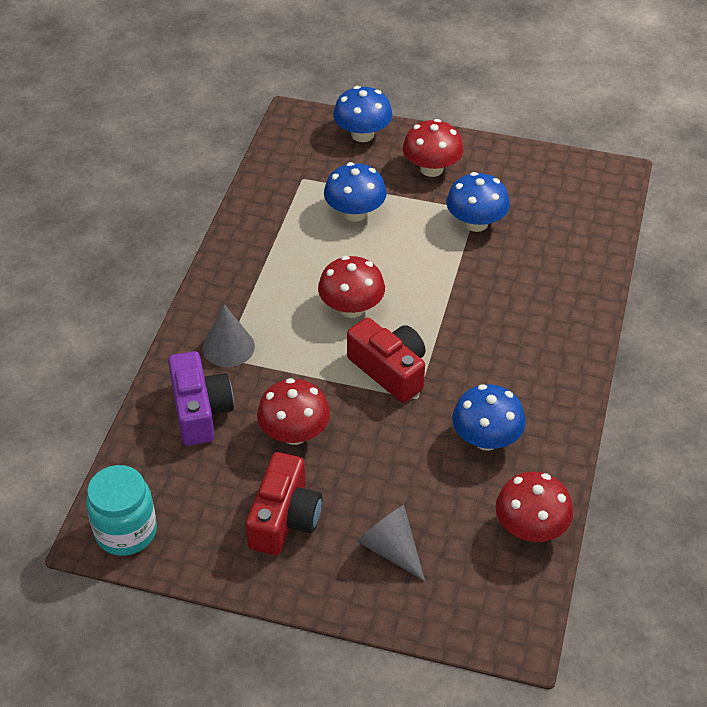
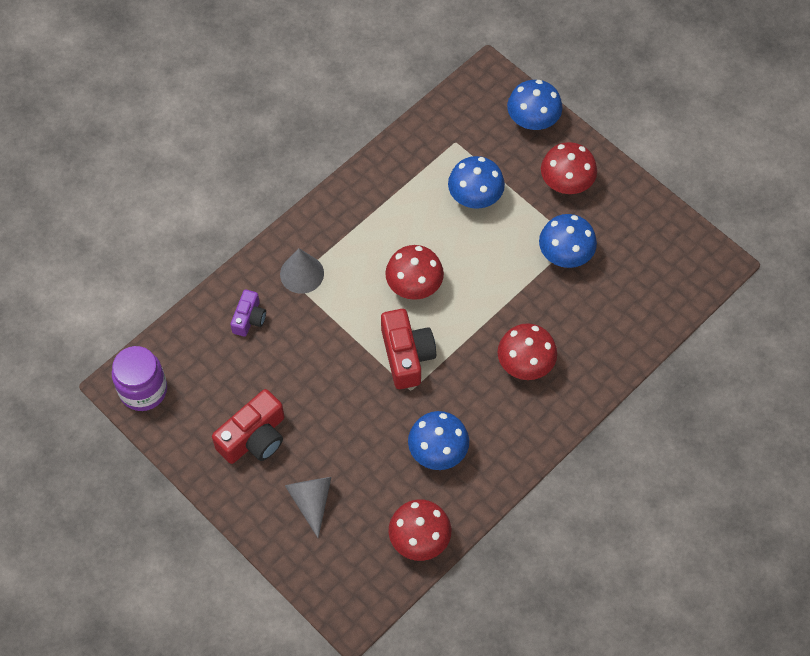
camera: 30 degrees right, 15 degrees up
turquoise jar [86,465,157,556] -> purple jar [112,346,167,411]
purple camera [168,351,234,446] -> purple camera [230,289,266,337], size x0.59
red mushroom [257,378,330,445] -> red mushroom moved to [498,323,557,380]

